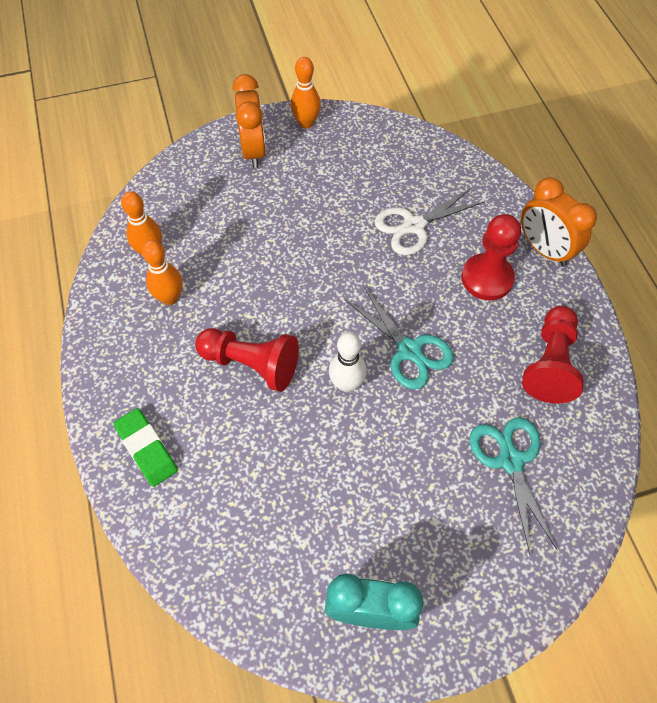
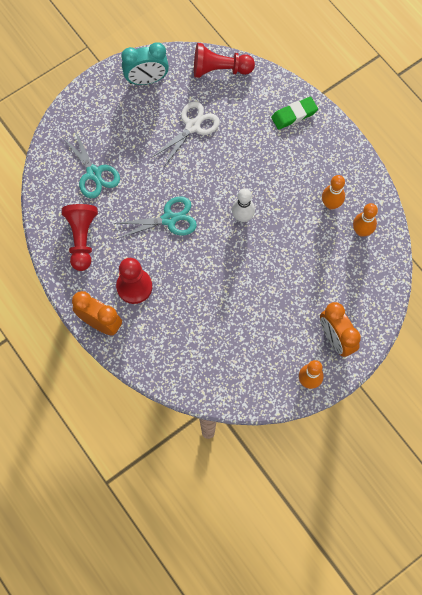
camera: 160 degrees right, 10 degrees up
green eraser [113,408,178,487] -> green eraser turned 60 degrees counterclockwise [271,97,318,130]
red pawn [195,328,299,392] -> red pawn moved to [194,43,255,78]
white bowling pin [329,332,367,392] -> white bowling pin moved to [232,188,255,222]
turquoise scissors [345,287,454,390] -> turquoise scissors turned 135 degrees clockwise [114,196,197,239]
white scissors [375,188,486,255] -> white scissors moved to [151,101,220,168]

